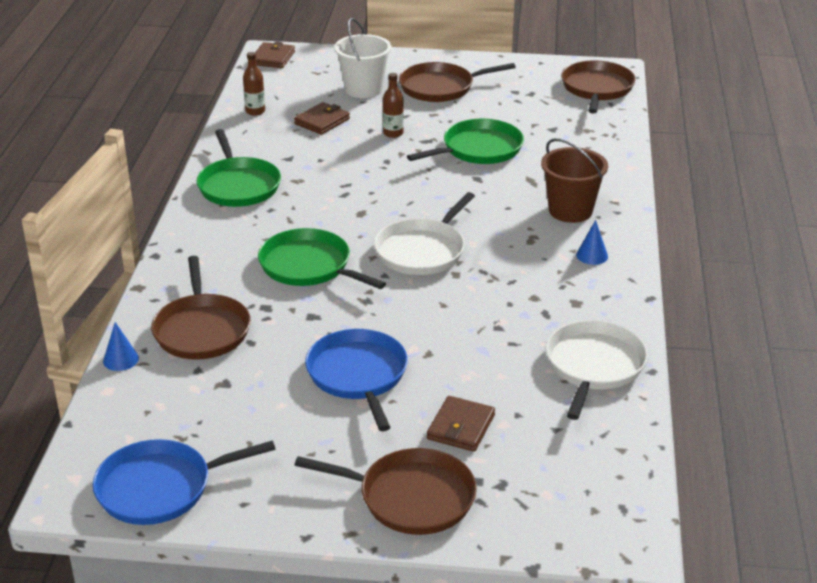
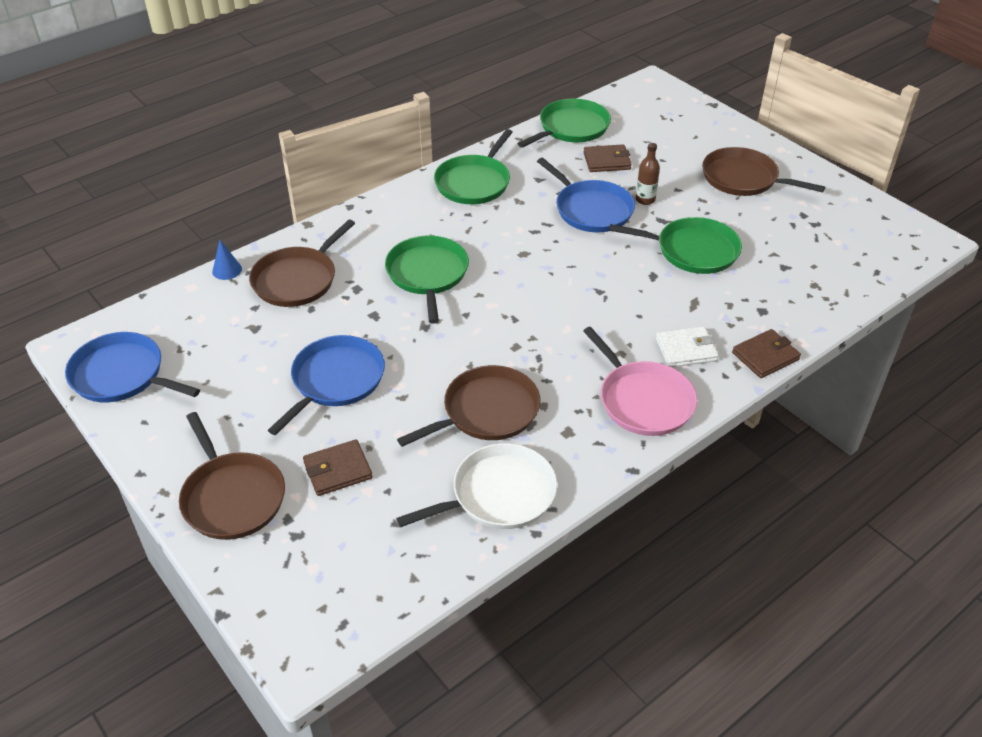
camera: 45 degrees right, 10 degrees up
brown bottle [243,52,265,116] -> green pan [517,99,611,148]
brown wallet [255,42,295,68] -> brown wallet moved to [732,329,801,378]
white bucket [334,18,391,98] -> none
white pan [374,192,475,275] -> none
brown bucket [541,138,608,223] -> white wallet [656,326,719,367]
brown pan [561,60,636,114] -> brown pan moved to [397,365,541,447]
blue cone [576,220,608,265] -> pink pan [583,327,697,436]
none -> blue pan [537,158,635,232]

